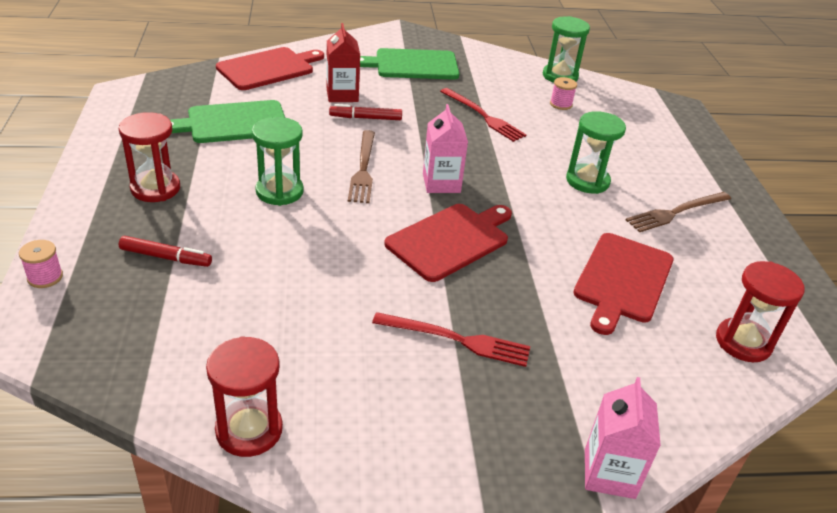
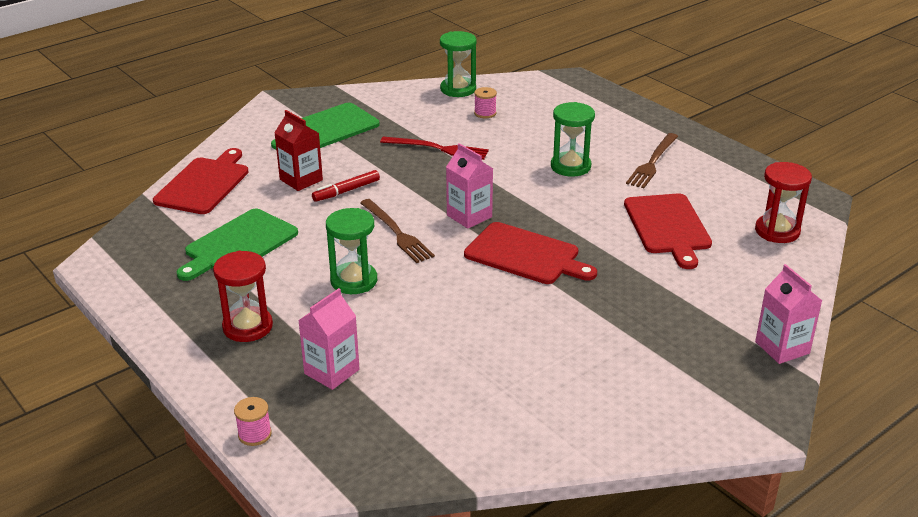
camera: 30 degrees left, 5 degrees down
red marker [119,236,212,267] -> pink carton [298,288,360,390]
red hourglass [206,336,283,457] -> none
red fork [372,312,530,367] -> none
red cutting board [384,204,512,282] -> red cutting board turned 105 degrees clockwise [464,222,597,284]

